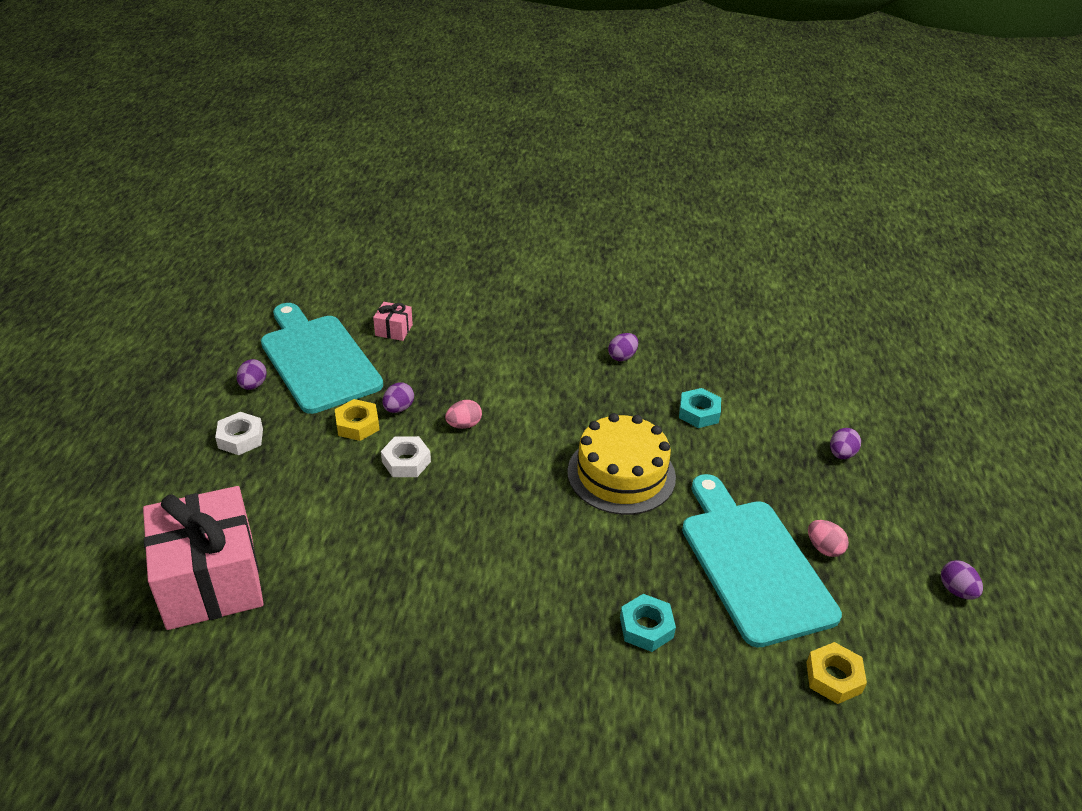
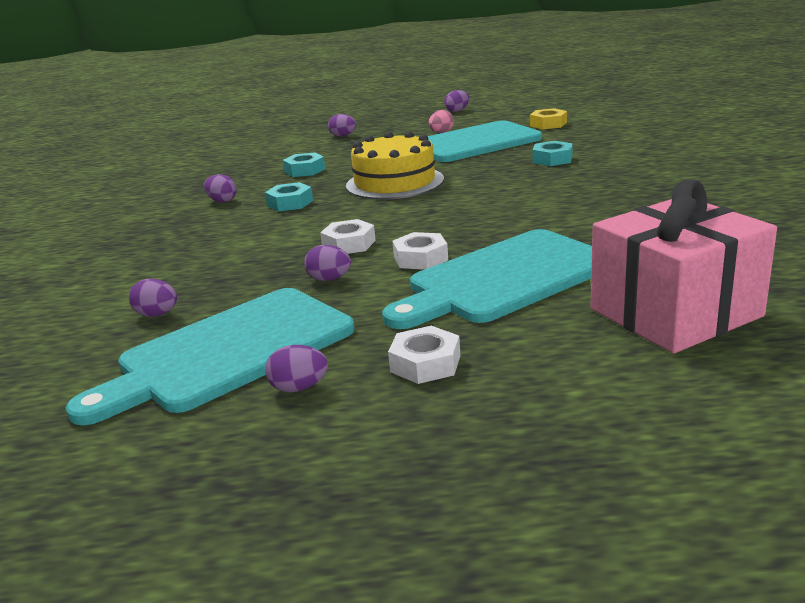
camera: 95 degrees left, 15 degrees down
yellow nut [335,399,379,441] -> none
pink gift [373,302,413,341] -> purple egg [129,279,177,317]
pink egg [445,400,482,429] -> white nut [320,219,376,254]
none -> turquoise nut [265,182,313,212]
none -> turquoise cutting board [382,229,592,329]

